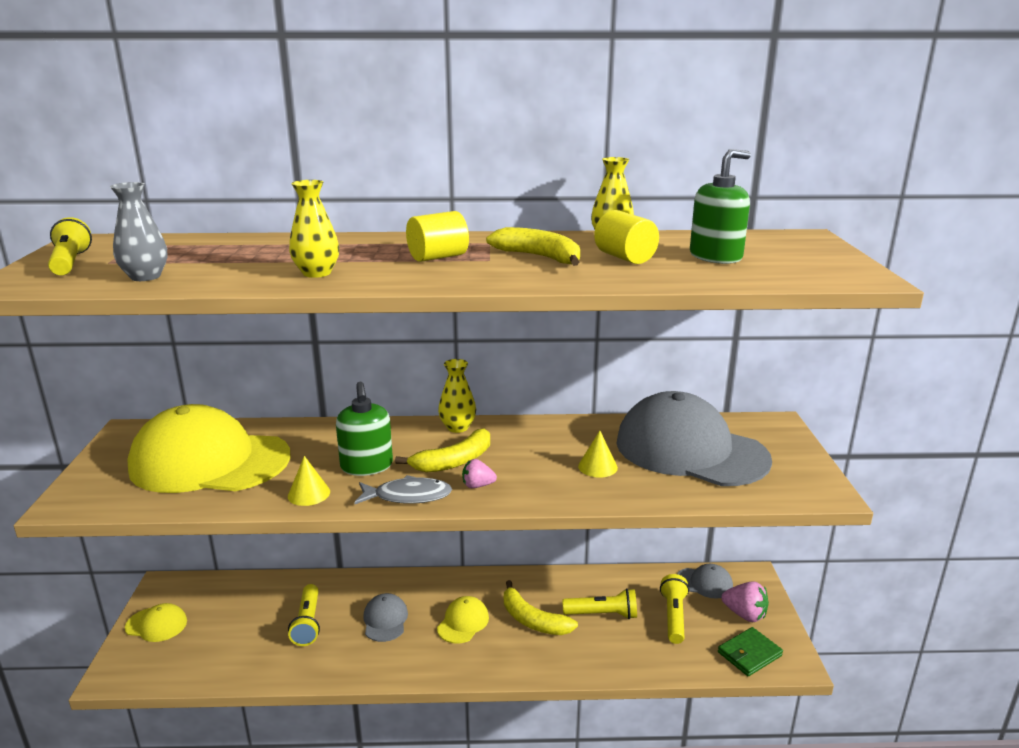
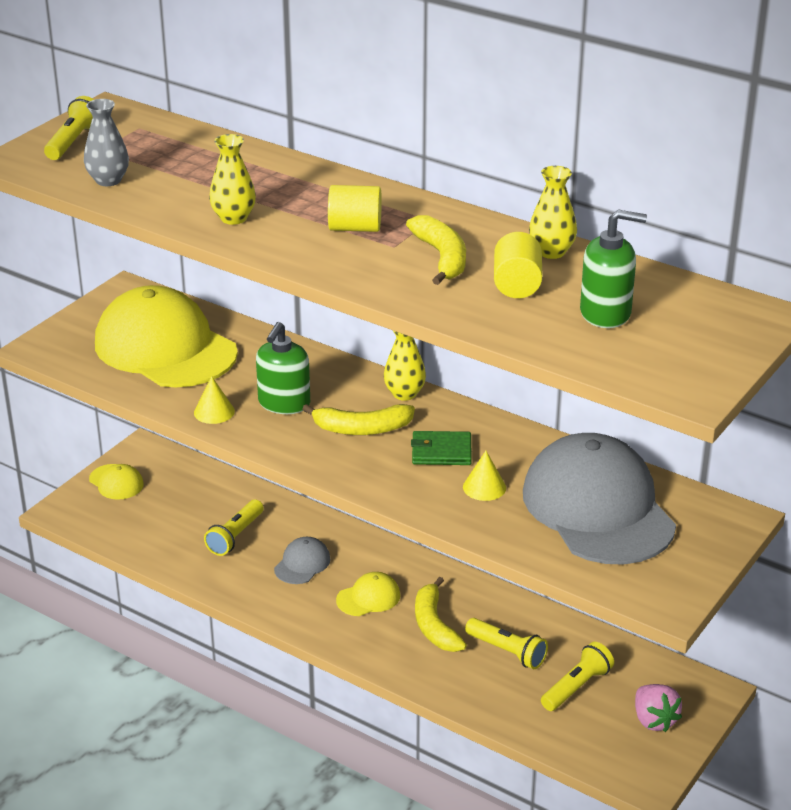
camera: 35 degrees right, 10 degrees up
grey fish [354,475,452,504] -> none
pink strawberry [462,459,497,488] -> none
grey cap [677,564,733,599] -> none
green wallet [718,627,783,676] -> green wallet moved to [411,431,472,465]

